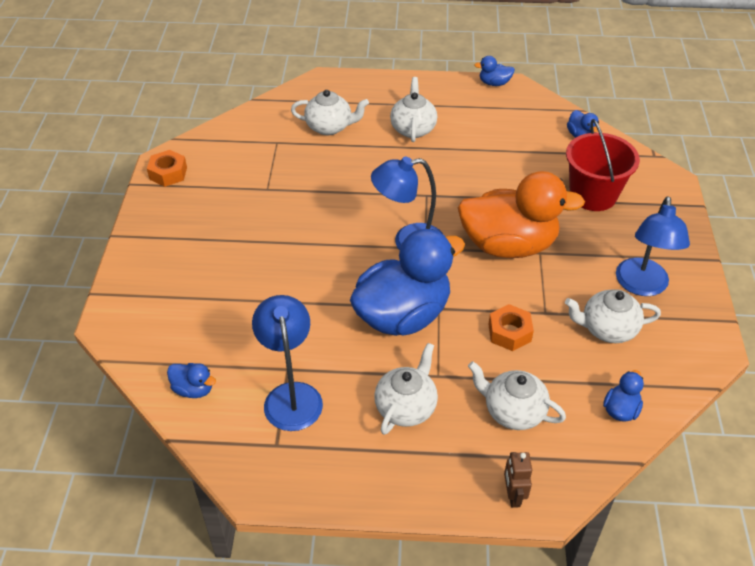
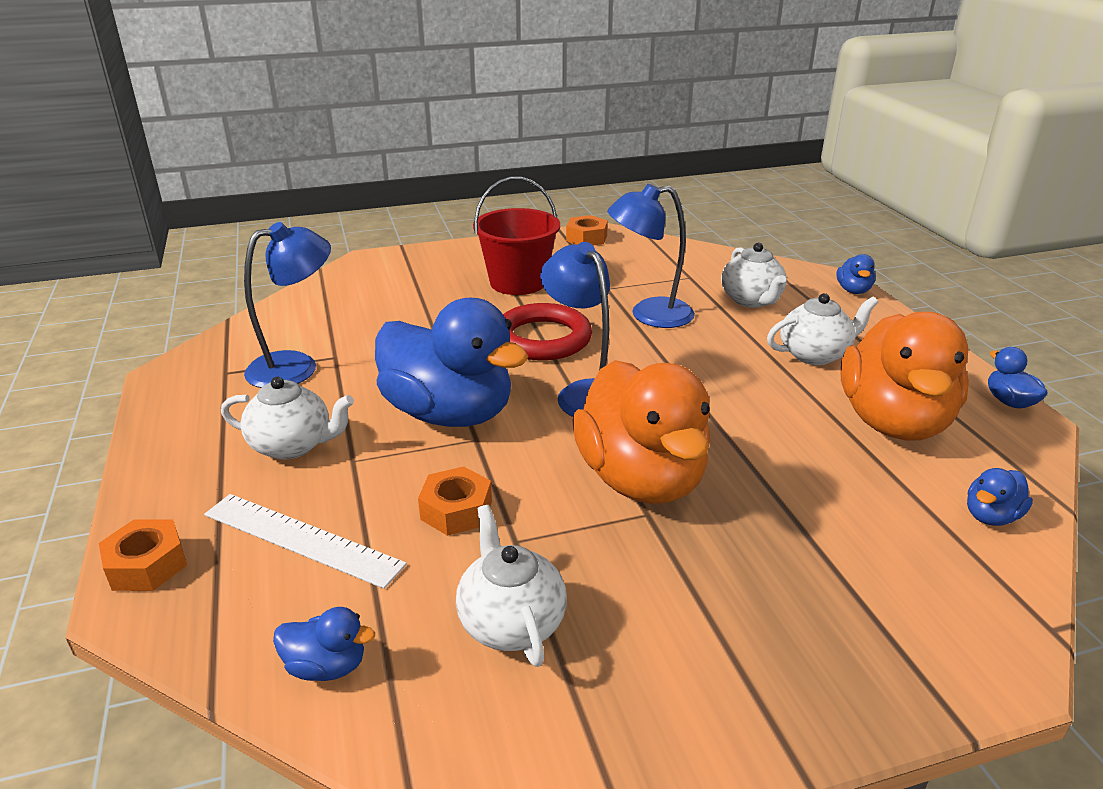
camera: 70 degrees right, 15 degrees down
blue duck [167,363,216,398] -> blue duck moved to [836,254,876,294]
white teapot [468,361,566,430] -> white ruler [204,494,407,589]
brown robot [504,452,532,508] -> orange nut [99,519,187,591]
red bucket [566,119,640,211] -> red bucket moved to [473,177,560,295]
blue lamp [616,197,690,296] -> blue lamp moved to [607,184,695,328]
none -> red ring [503,303,592,361]
none -> orange duck [841,312,969,441]

